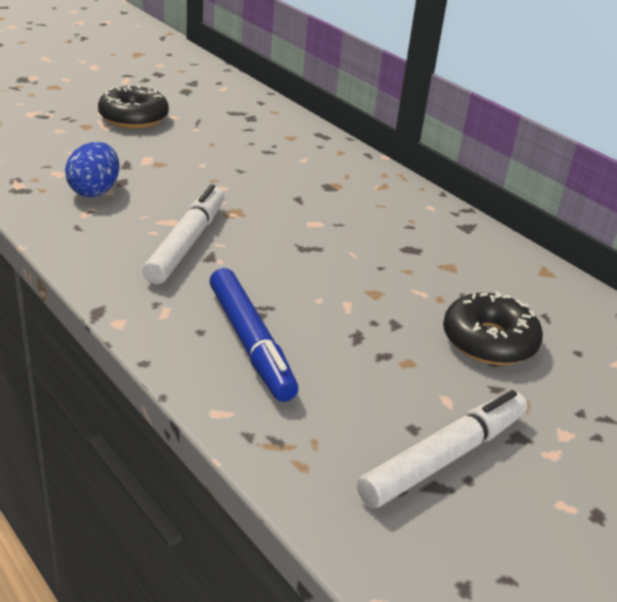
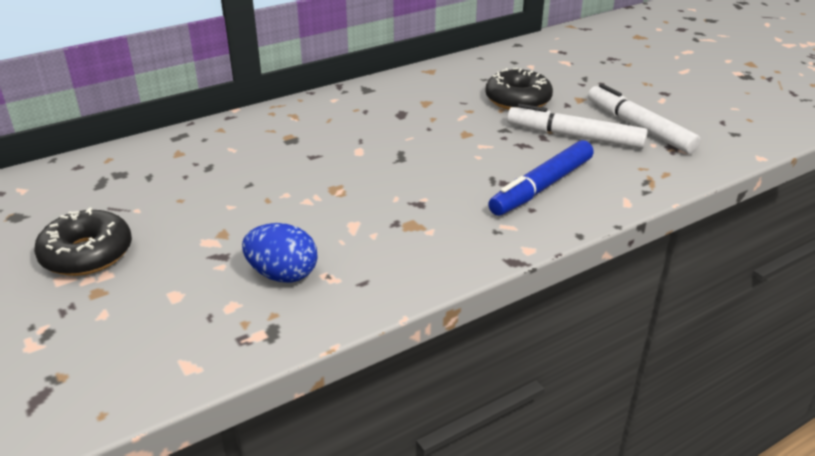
camera: 80 degrees left, 0 degrees up
white marker [142,184,224,284] -> white marker moved to [507,104,648,149]
blue marker [210,268,298,402] -> blue marker turned 150 degrees clockwise [488,140,594,216]

